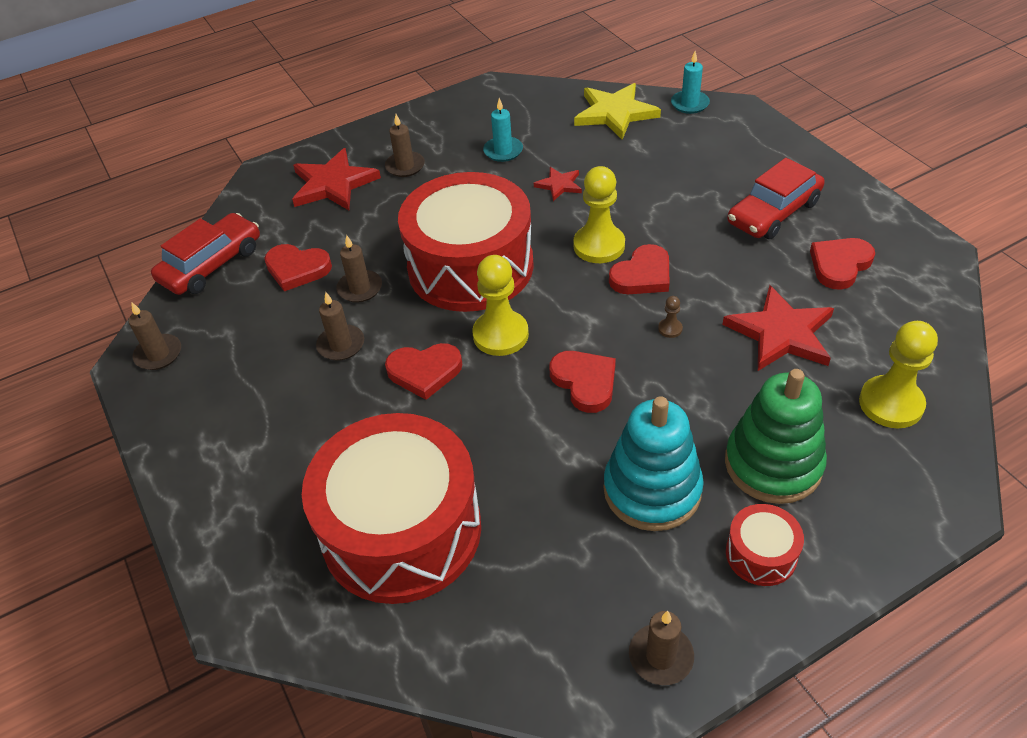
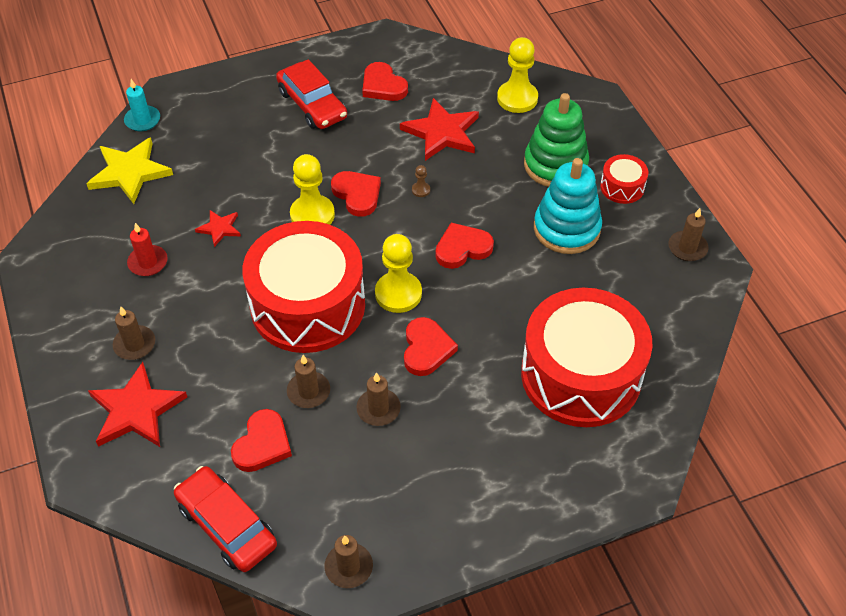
camera: 85 degrees left, 5 degrees up
turquoise candle [483,98,523,162] -> red candle [127,223,168,276]

